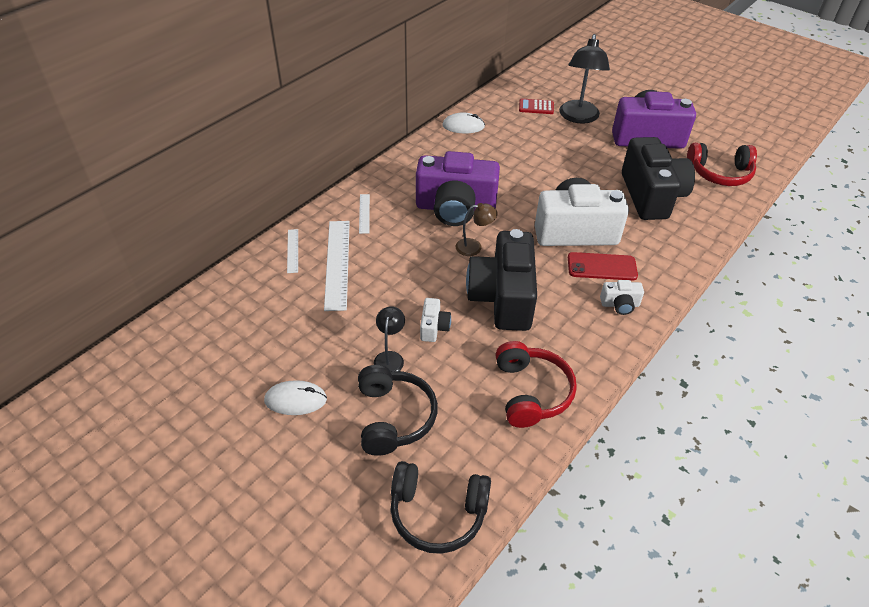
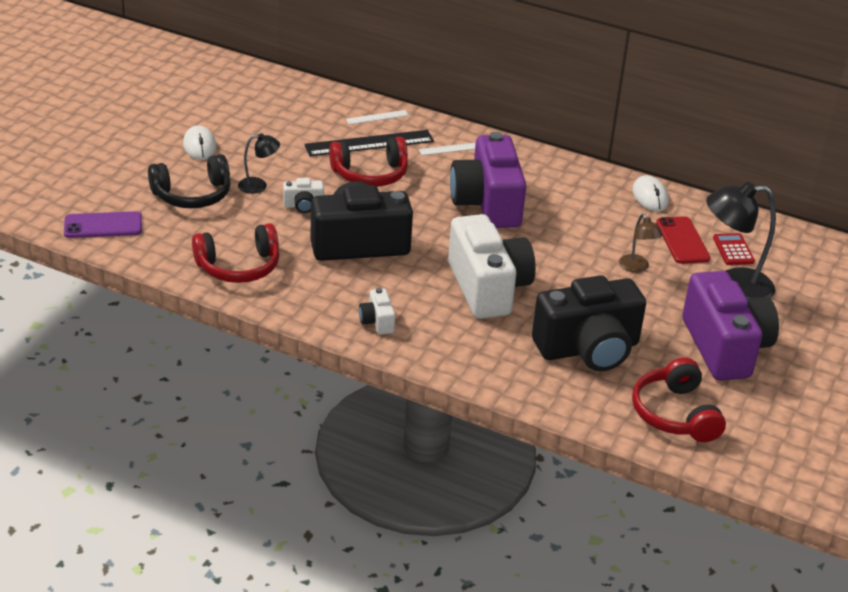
camera: 75 degrees right, 10 degrees down
white ruler [324,221,350,311] -> black ruler [304,130,434,156]
black headphones [391,461,491,554] -> purple phone [64,211,142,238]
brown lamp [456,203,498,256] -> brown lamp moved to [619,214,663,273]
red phone [568,252,638,281] -> red phone moved to [656,216,710,264]
none -> red headphones [329,137,408,187]

